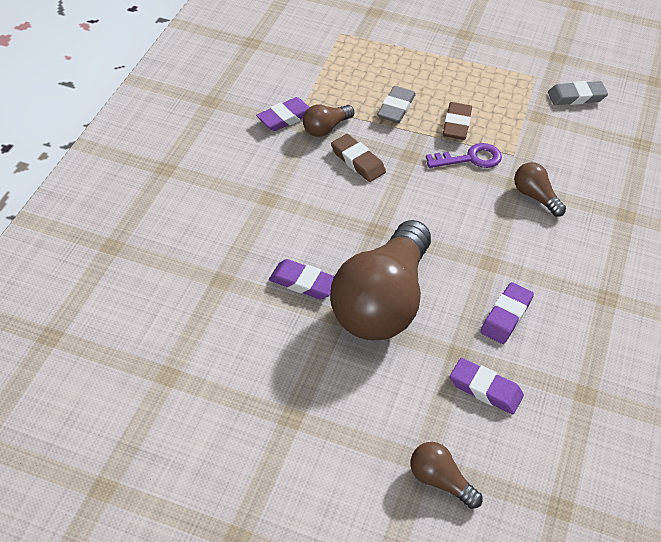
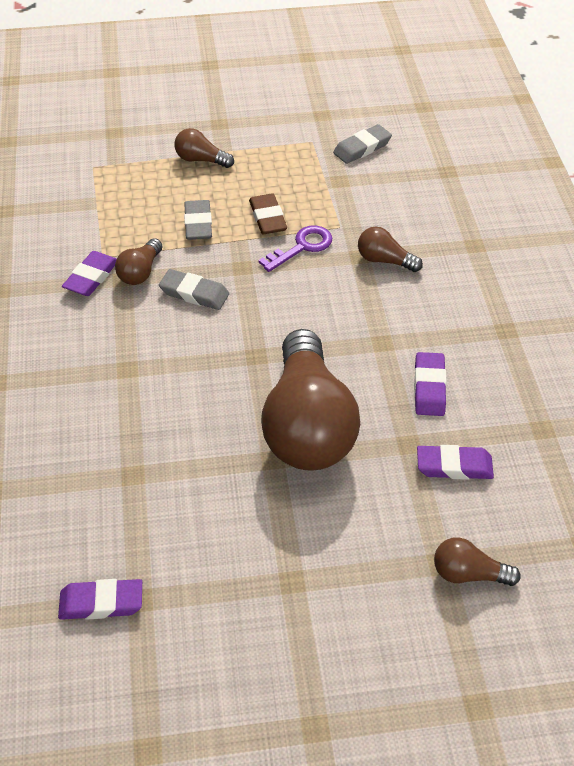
camera: 25 degrees left, 0 degrees up
purple eraser [269,259,334,300] -> purple eraser moved to [58,579,142,620]
brown eraser [331,134,386,182] -> grey eraser [159,269,229,310]
none -> brown light bulb [175,128,234,168]

